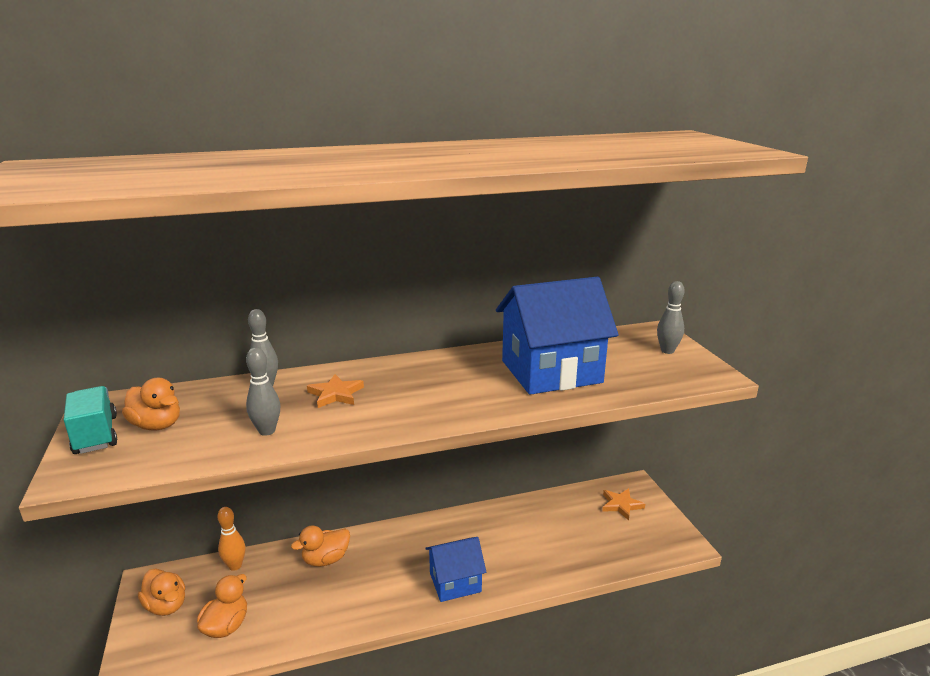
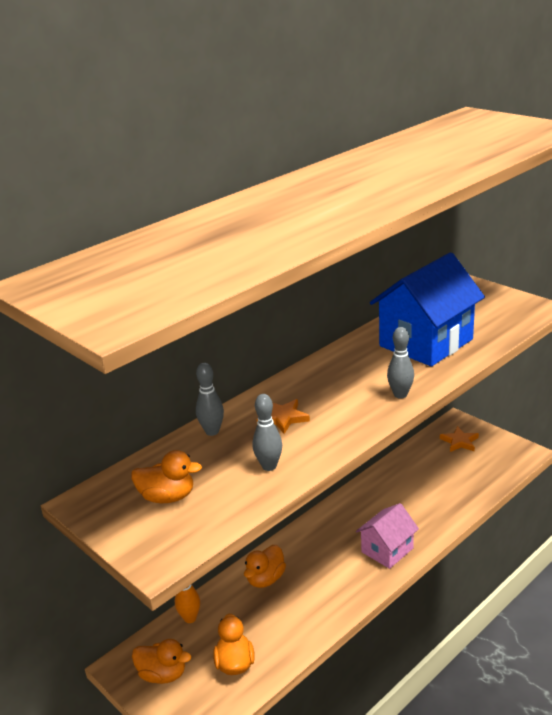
camera: 25 degrees left, 5 degrees up
turquoise truck [64,386,117,454] -> none
blue house [425,537,486,602] -> pink house [356,503,419,569]
grey bowling pin [657,281,685,354] -> grey bowling pin moved to [387,327,414,399]

